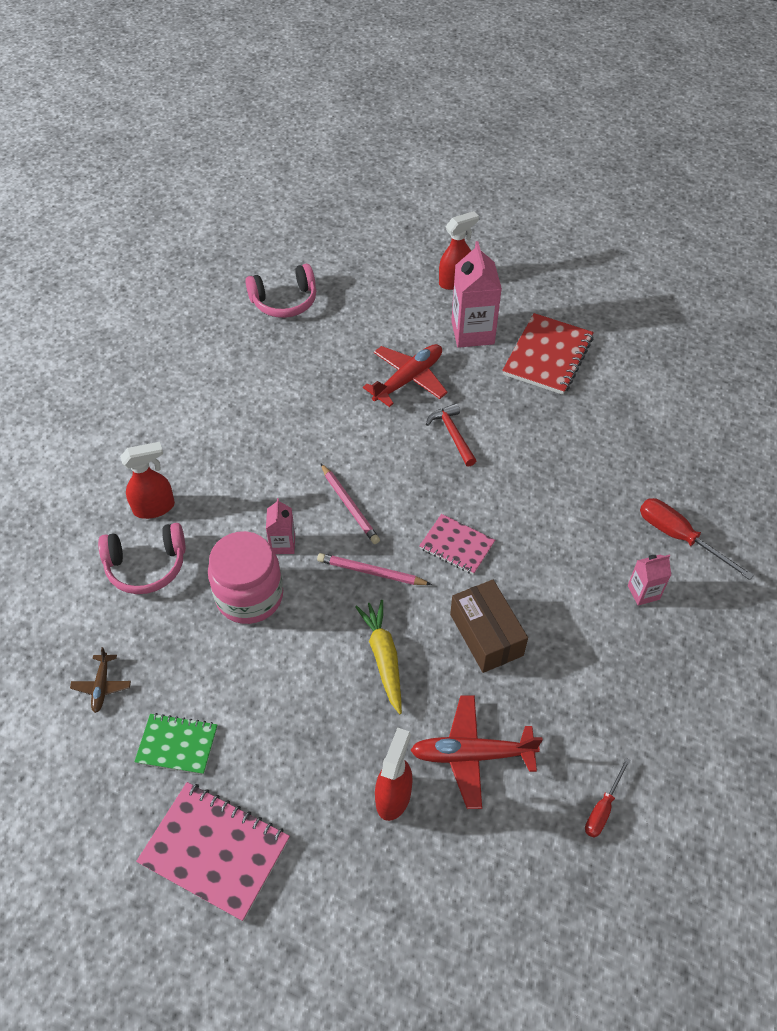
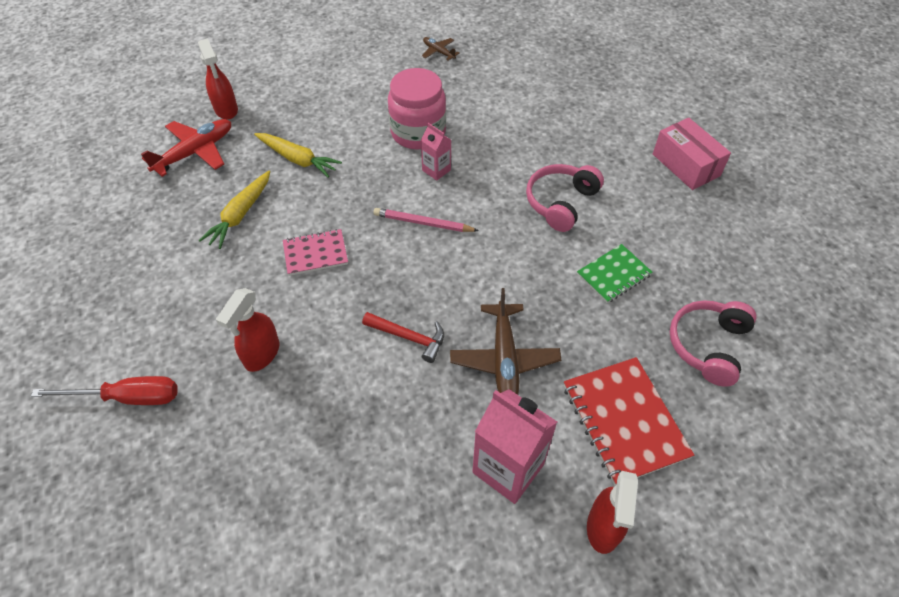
camera: 135 degrees right, 0 degrees up
pink headphones [98,523,186,594] -> pink headphones moved to [526,164,604,232]
red spray bottle [120,442,175,519] -> red spray bottle moved to [216,288,279,372]
green notebook [134,713,217,775] -> green notebook moved to [577,244,653,303]
pink notebook [136,782,290,921] -> none
pink pencil [317,553,432,585] -> none
red plane [363,344,448,407] -> brown plane [450,288,561,395]
brown box [450,580,528,673] -> yellow carrot [199,171,270,249]
red notebook [502,313,594,395] -> red notebook moved to [564,357,694,486]
red screwdriver [585,758,631,838] -> none
pink carton [628,554,671,606] -> none
none -> pink box [653,118,731,190]

